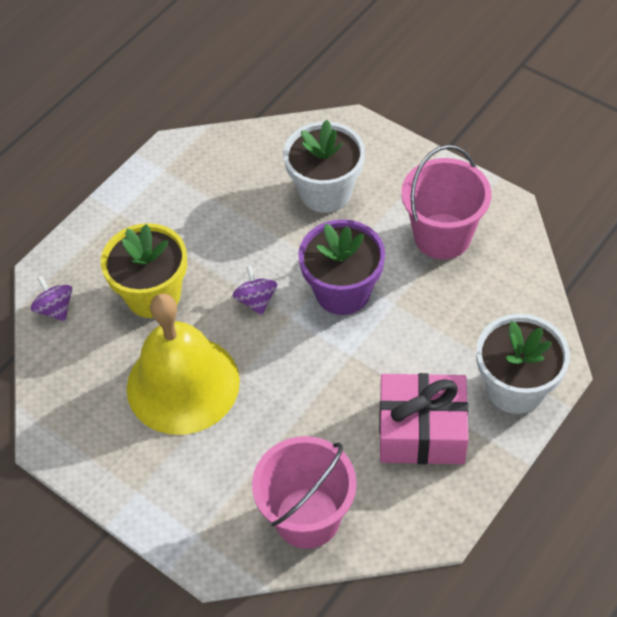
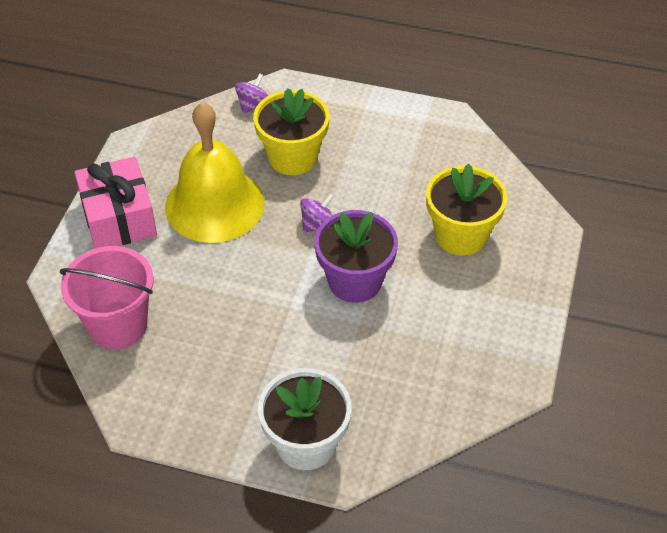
camera: 65 degrees right, 5 degrees down
white flower pot [283,120,365,213] -> yellow flower pot [426,164,507,256]
pink gift [379,373,469,464] -> pink gift moved to [74,157,157,248]
pink bucket [401,145,491,259] -> none

